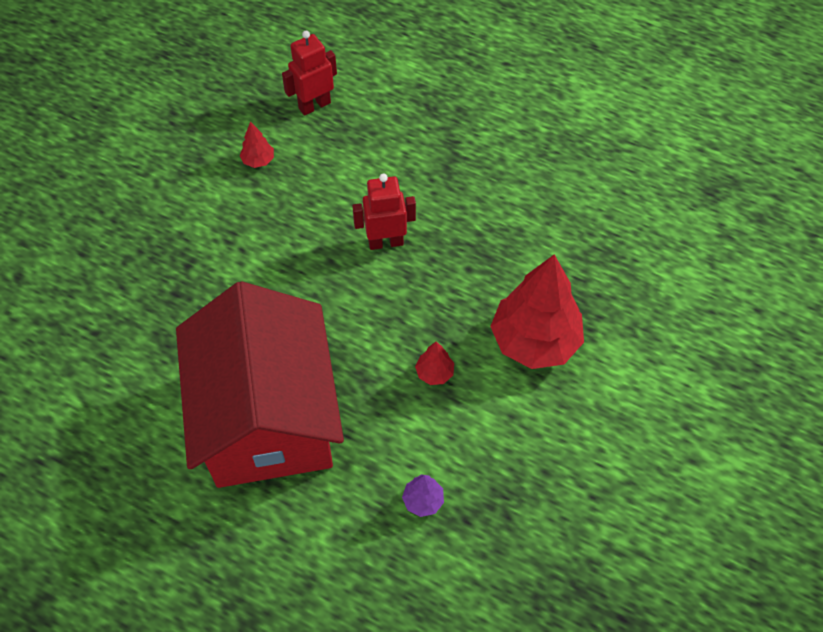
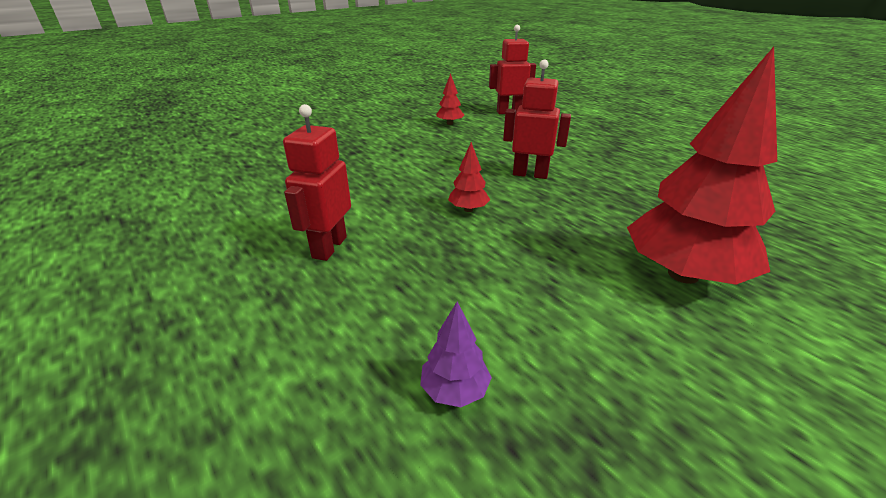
camera: 25 degrees right, 25 degrees down
red house [176,281,344,488] -> red robot [283,104,351,261]
red tree [415,341,454,385] -> red tree moved to [448,142,490,212]

